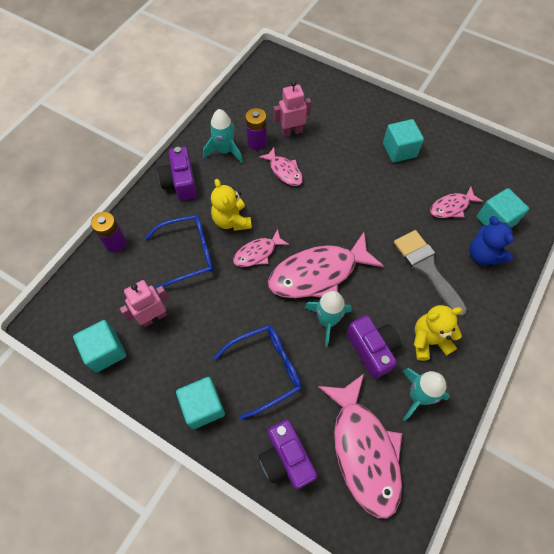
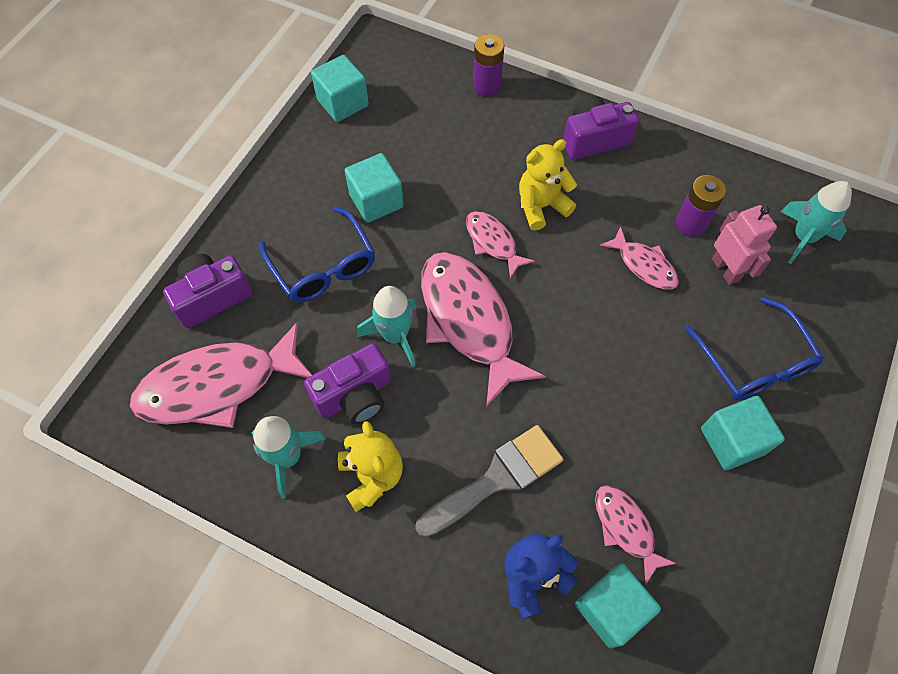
camera: 85 degrees right, 0 degrees up
pink robot [120,280,169,327] -> none
blue glasses [145,215,213,289] -> blue glasses moved to [685,297,824,400]
turquoise cube [176,377,225,429] -> turquoise cube moved to [345,153,404,223]
turquoise rocket [203,109,243,163] -> turquoise rocket moved to [780,181,852,264]
pink fish [259,148,303,186] -> pink fish turned 90 degrees counterclockwise [600,226,679,290]

